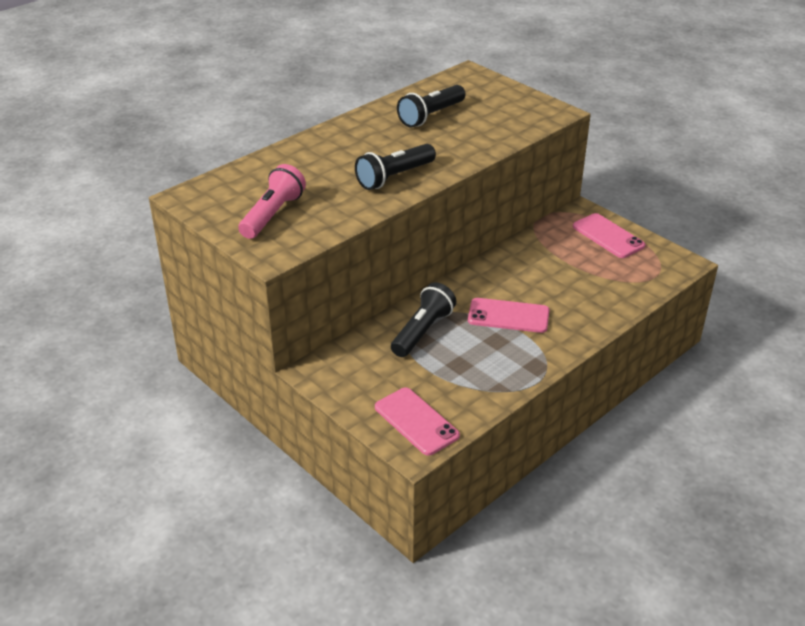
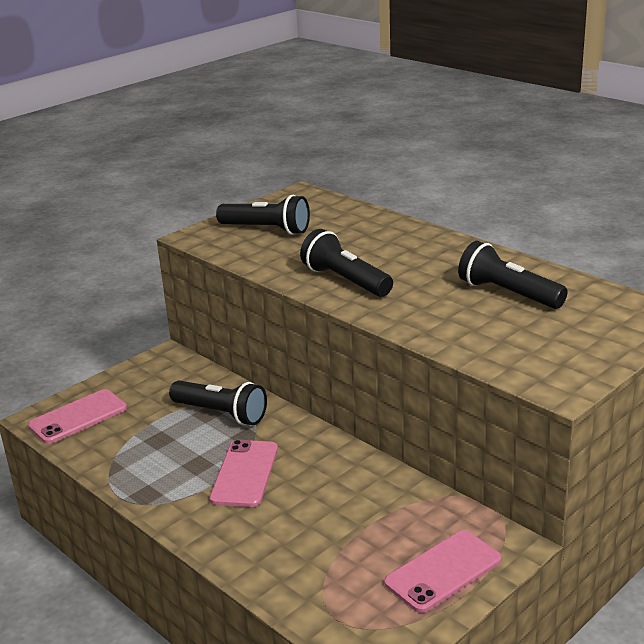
camera: 90 degrees right, 10 degrees down
pink flashlight [238,164,306,239] -> black flashlight [216,195,310,235]

